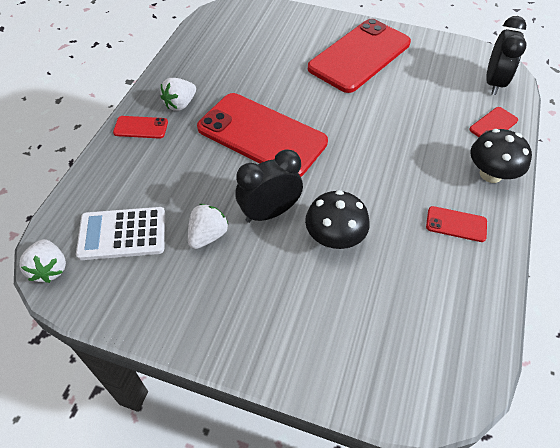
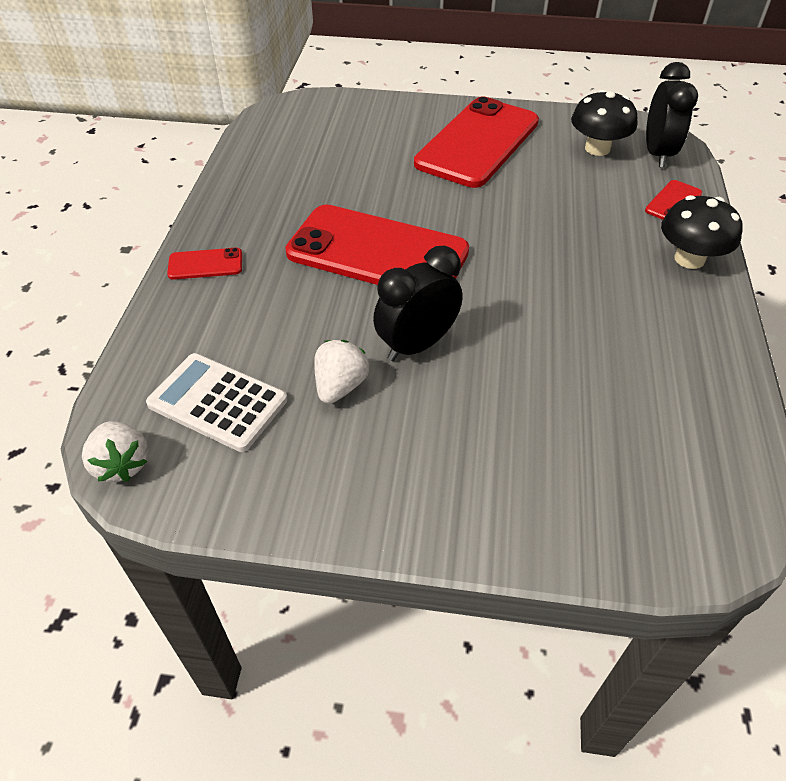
camera: 10 degrees left, 5 degrees down
white calculator [76,207,165,260] -> white calculator turned 45 degrees clockwise [146,353,288,452]
white strawberry [160,78,196,111] -> none
black mushroom [305,190,370,249] -> black mushroom moved to [571,90,637,156]
red phone [426,206,487,242] -> none

